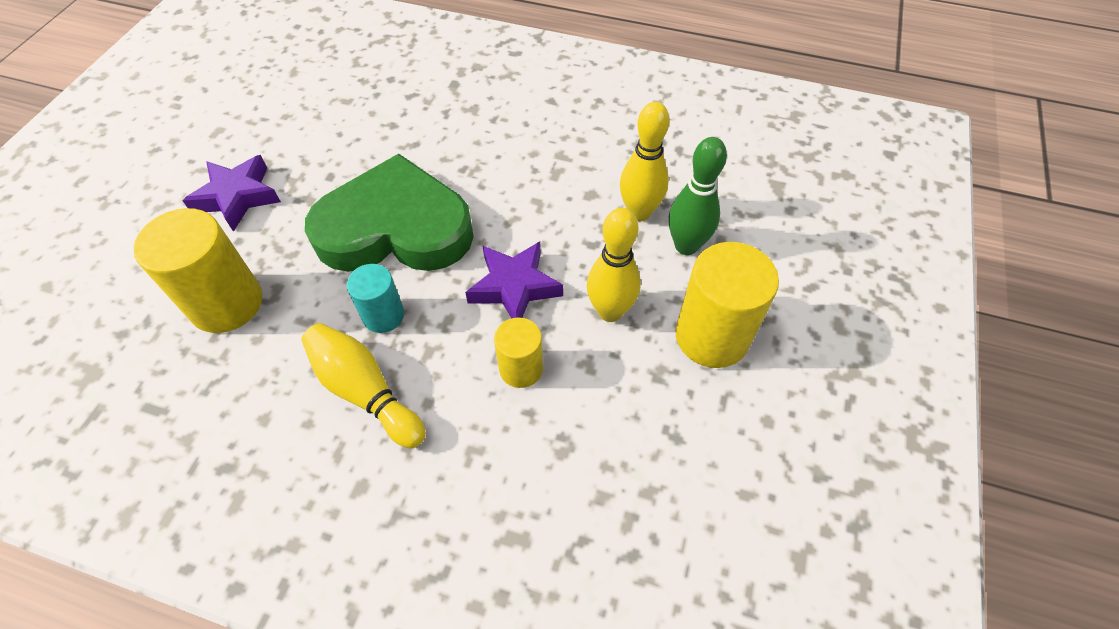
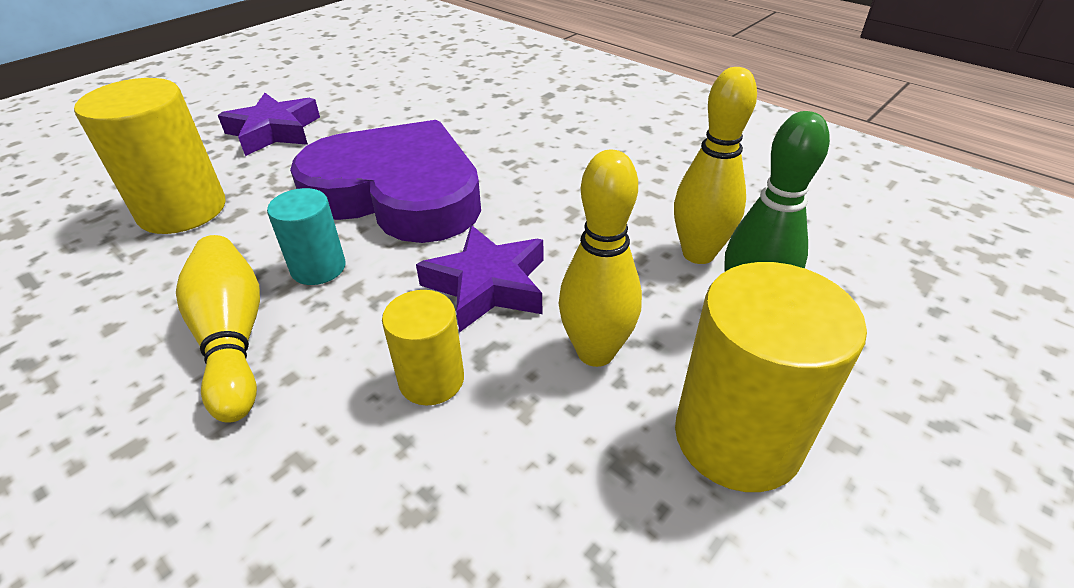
camera: 25 degrees right, 15 degrees down
green heart [305,154,474,272] -> purple heart [290,120,481,243]

